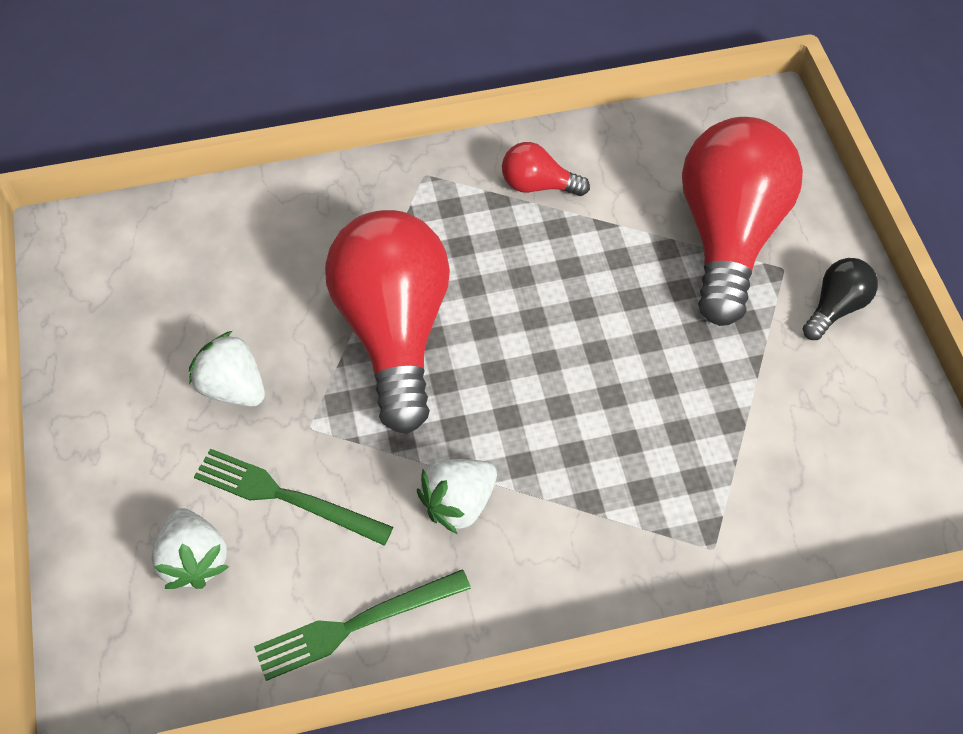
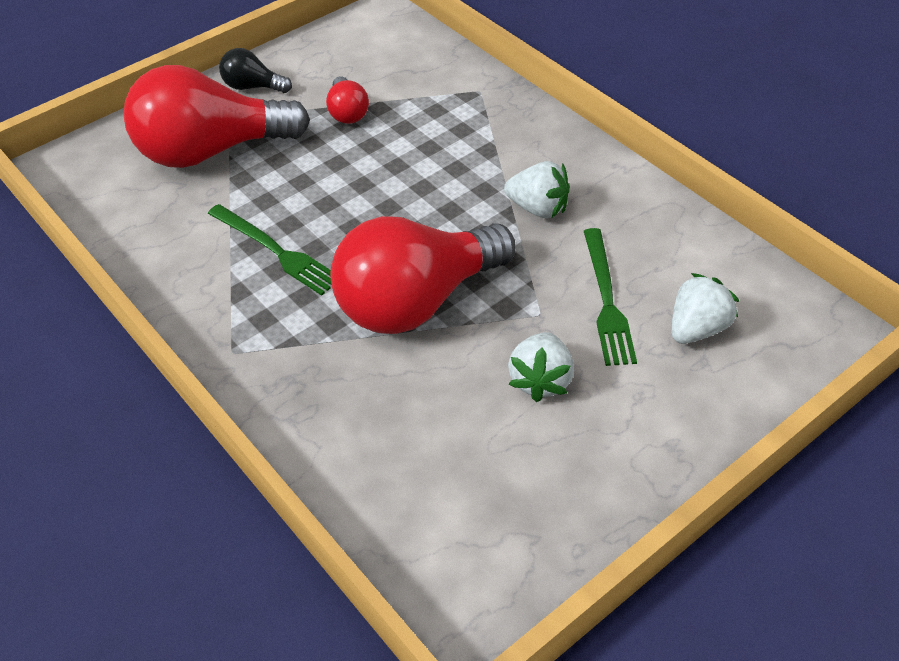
camera: 115 degrees left, 10 degrees down
green fork [254,569,471,681] -> green fork moved to [208,204,331,296]
red light bulb [502,142,590,196] -> red light bulb moved to [326,76,369,124]

